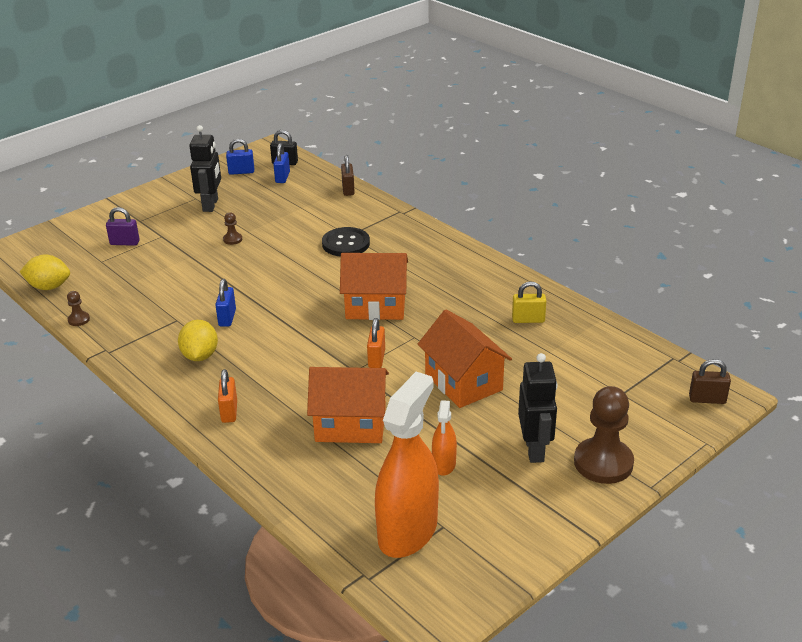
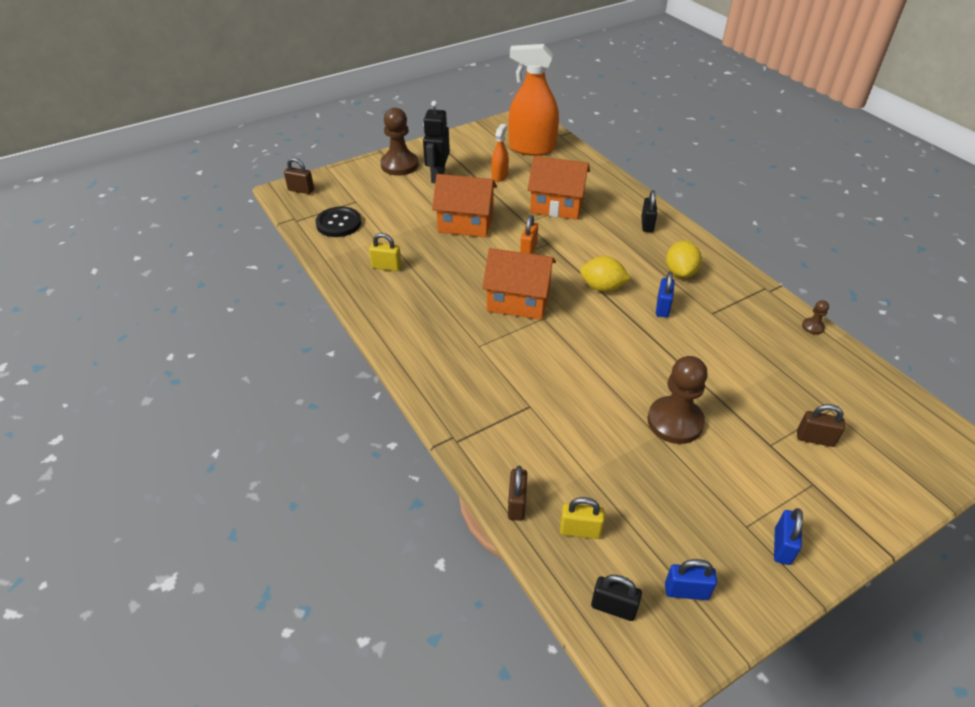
camera: 170 degrees left, 10 degrees up
yellow lemon [20,254,70,290] -> yellow lemon moved to [580,256,631,292]
purple padlock [106,207,140,246] -> brown padlock [797,404,845,447]
black robot [189,125,221,212] -> none
orange padlock [218,369,237,423] -> black padlock [641,190,657,232]
brown pawn [223,212,242,245] -> brown pawn [648,356,708,444], size x2.30
blue padlock [273,143,290,183] -> blue padlock moved to [774,508,803,565]
black button [322,227,370,257] -> black button moved to [315,207,362,237]
orange spray bottle [375,372,439,558] -> orange spray bottle turned 60 degrees clockwise [509,44,559,156]
orange house [418,309,512,408] -> orange house turned 60 degrees counterclockwise [432,174,497,237]
none -> yellow padlock [560,497,605,539]

